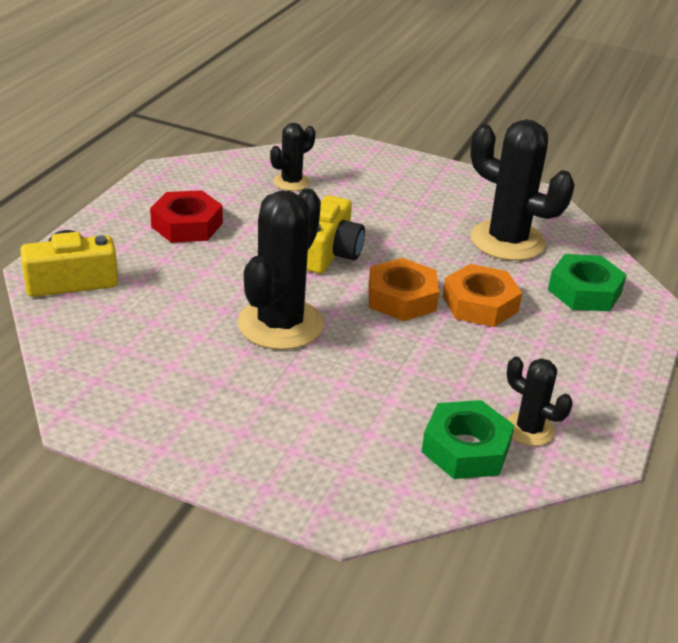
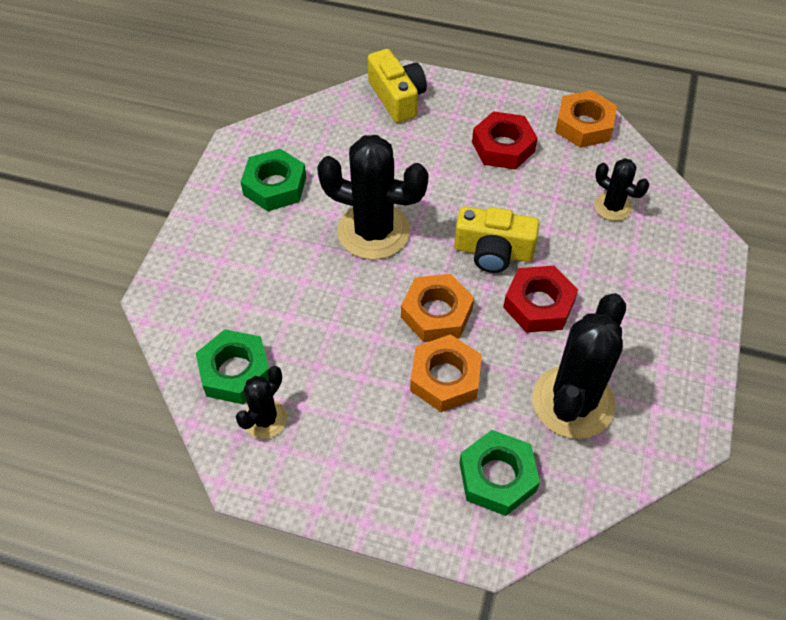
camera: 85 degrees right, 20 degrees up
none -> green nut [241,149,306,211]
none -> red nut [503,266,578,333]
none -> orange nut [555,90,617,148]

